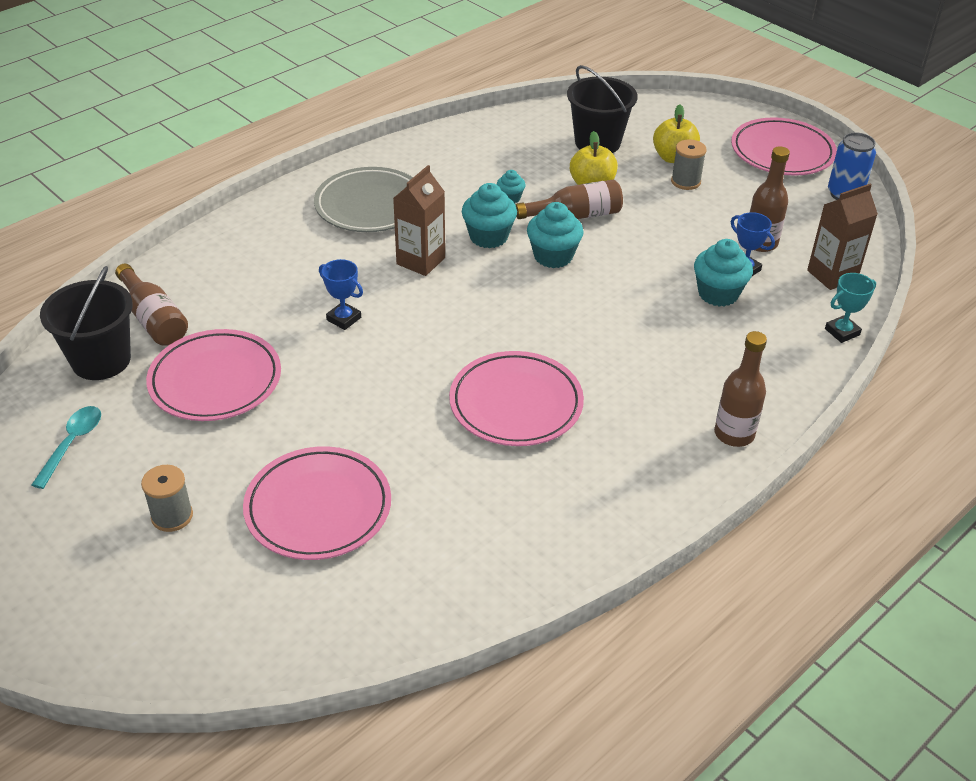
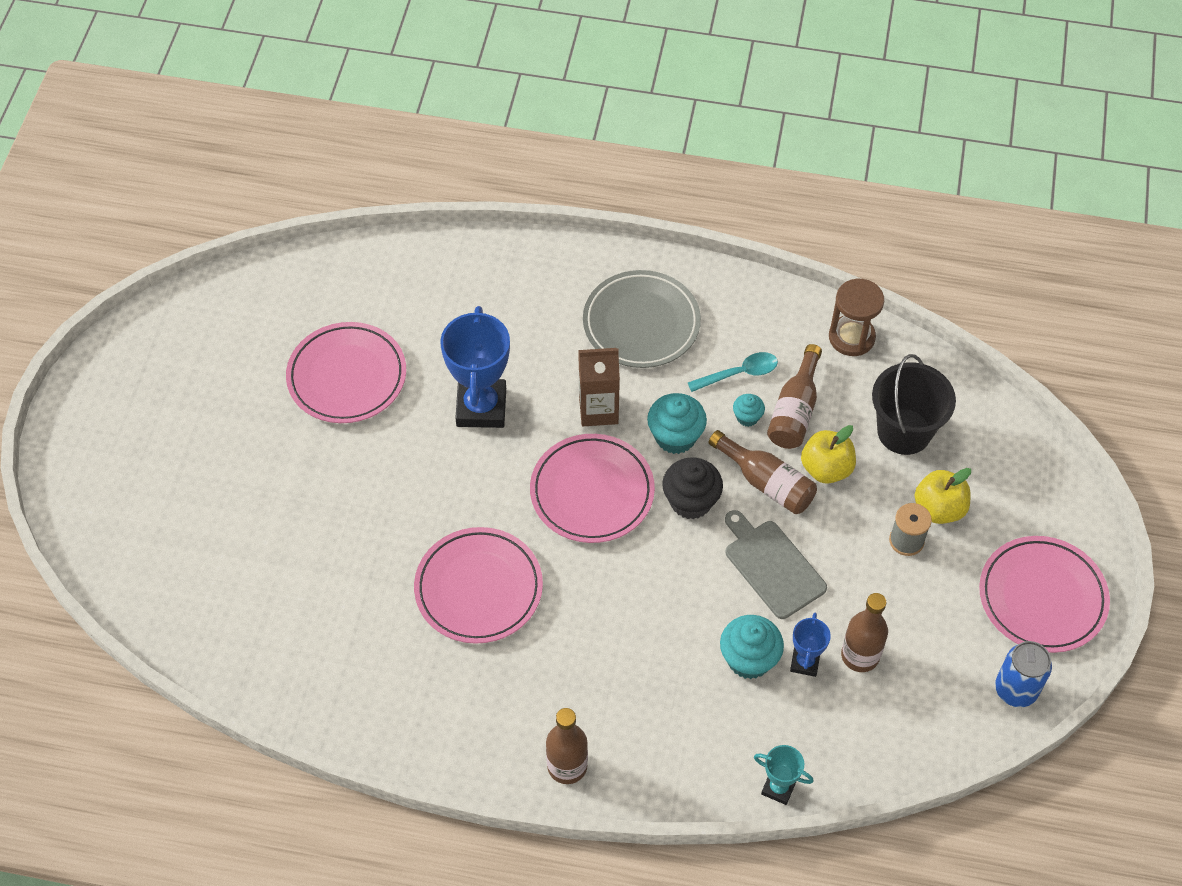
camera: 55 degrees right, 15 degrees up
turquoise spoon [31,406,101,489] -> turquoise spoon moved to [688,352,778,392]
black bucket [40,266,133,380] -> none
brown bottle [115,264,188,346] -> brown bottle moved to [767,344,822,449]
grey spool [141,465,193,532] -> none
pink plate [243,446,391,560] -> pink plate moved to [530,434,655,543]
blue trophy [319,259,363,330] -> blue trophy [440,306,510,428], size x1.96
turquoise cupcake [527,202,584,268] -> black cupcake [662,458,723,519]
brown carton [807,184,878,290] -> none
none -> grey cutting board [725,510,827,619]
none -> brown hourglass [829,279,884,356]

